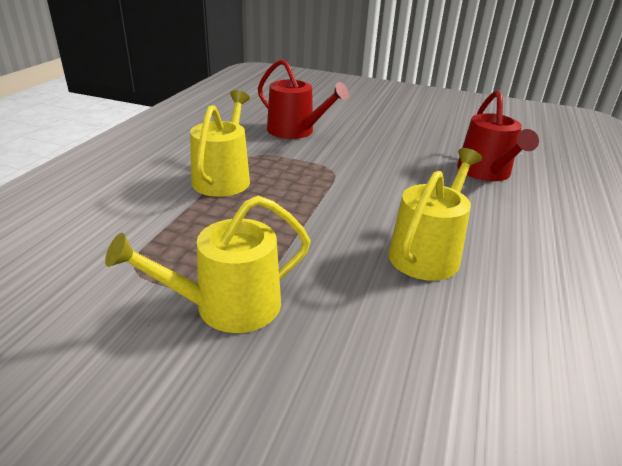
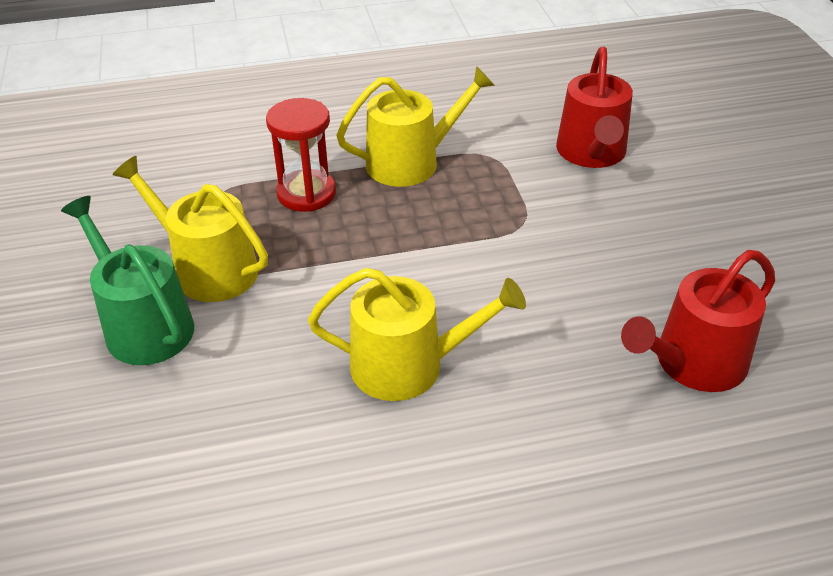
camera: 60 degrees right, 10 degrees up
none -> green watering can [61,196,194,365]
none -> red hourglass [266,98,336,212]

